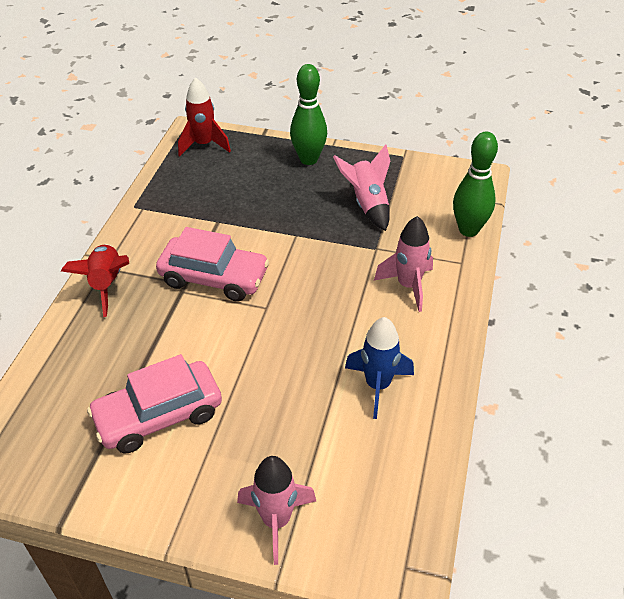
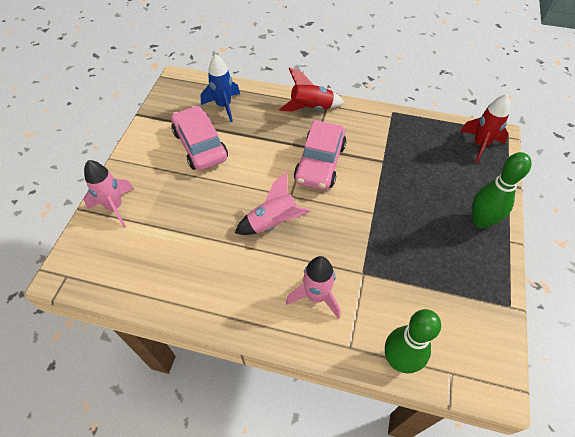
camera: 90 degrees right, 10 degrees up
pink rocket [333,144,390,231] -> pink rocket moved to [235,172,310,235]
blue rocket [345,317,414,419] -> blue rocket moved to [200,54,240,122]

